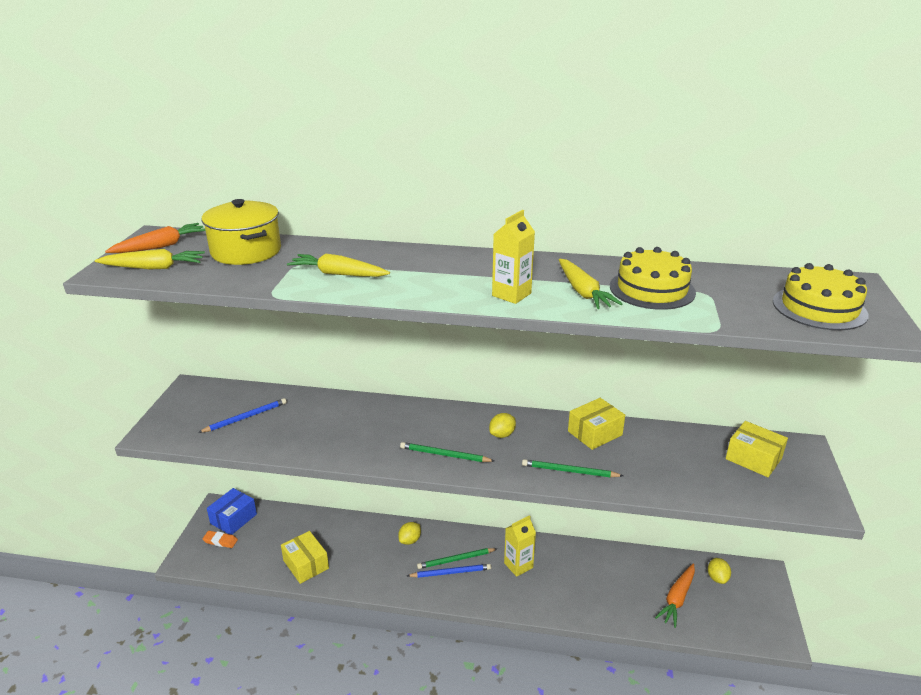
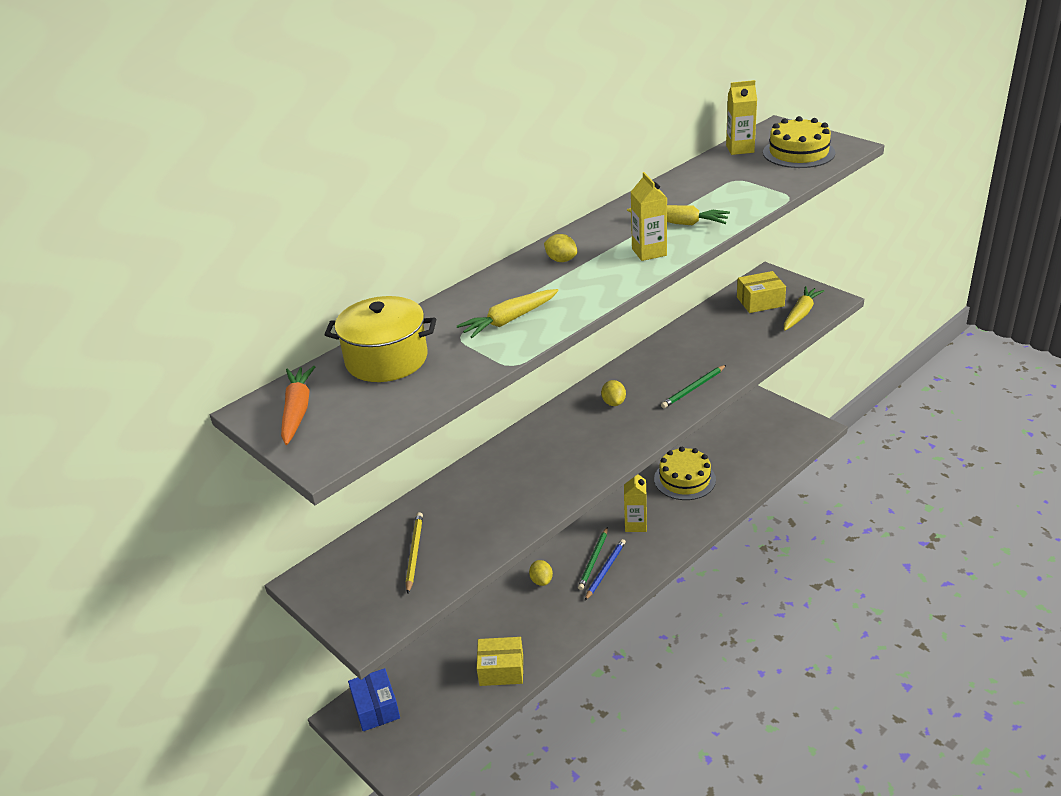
camera: 50 degrees left, 5 degrees up
yellow carrot [95,249,205,269] -> yellow carrot moved to [784,286,824,331]
blue pencil [198,398,287,433] -> yellow pencil [406,512,423,594]
orange eraser [203,531,238,548] -> none
green pencil [400,442,494,462] -> none
yellow box [568,398,625,450] -> none
yellow cake [610,247,696,310] -> yellow cake moved to [654,447,716,500]
orange carrot [655,564,695,628] -> none
yellow lemon [708,558,731,584] -> yellow lemon moved to [544,234,577,262]
none -> yellow carton [726,80,757,155]

